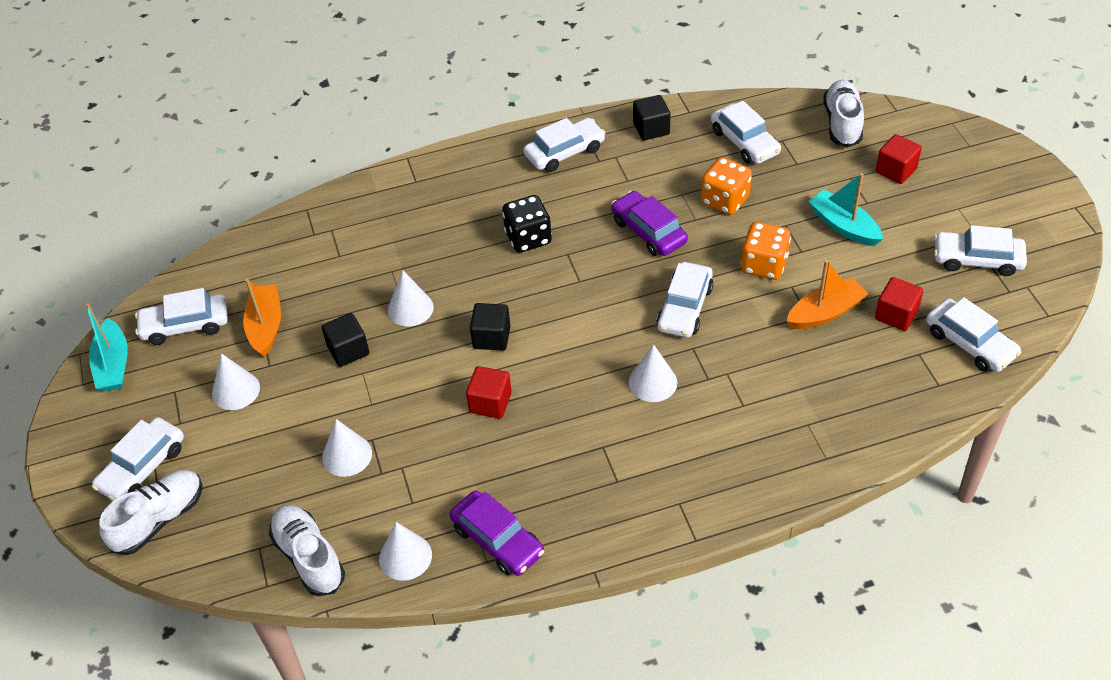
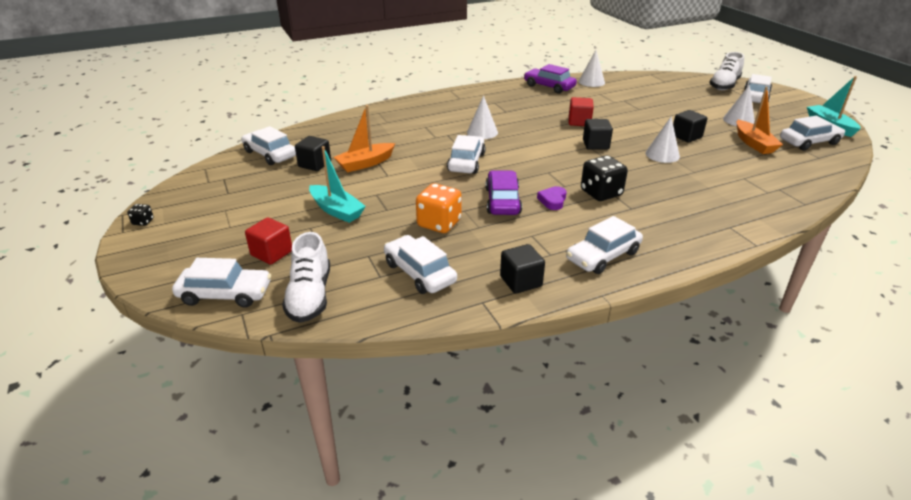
camera: 170 degrees right, 15 degrees down
white shoe [269,505,345,596] -> none
white cone [322,419,372,477] -> none
purple car [611,191,688,256] -> purple car turned 135 degrees counterclockwise [485,170,522,215]
orange dice [741,222,791,280] -> none
red cube [875,277,923,331] -> black cube [295,136,331,171]
white car [934,225,1027,276] -> white car moved to [172,258,271,308]
none -> black dice [127,204,154,226]
none -> purple heart [537,186,566,210]

